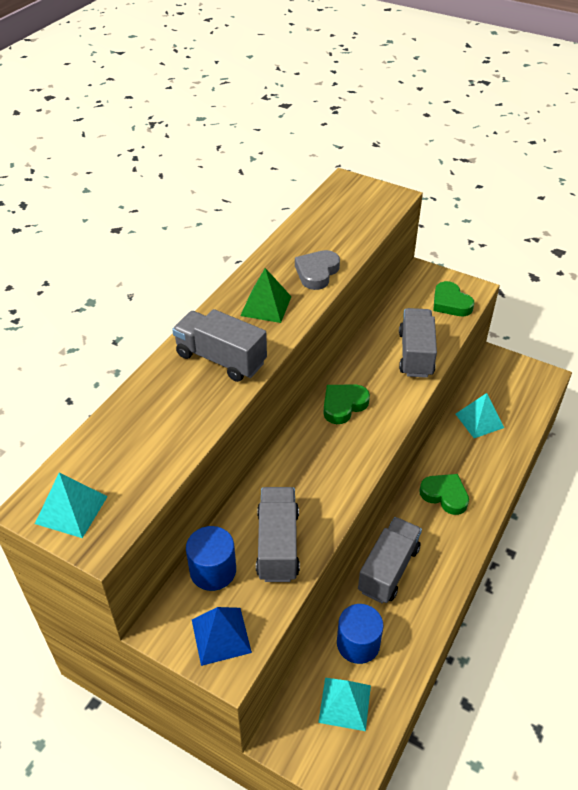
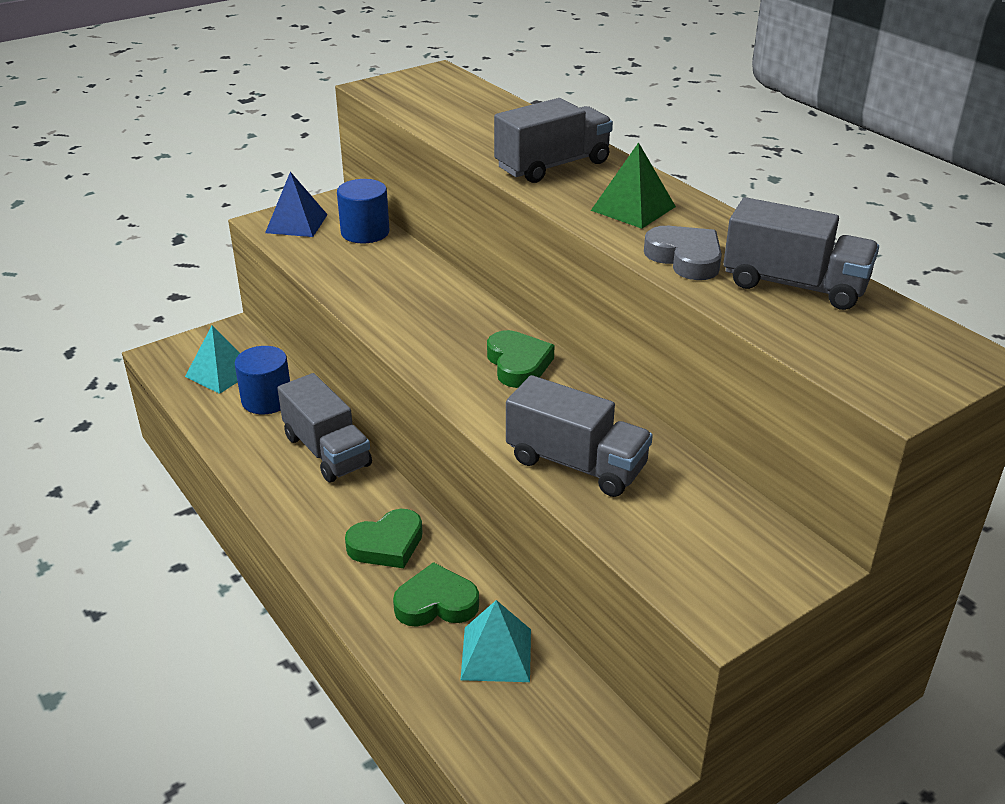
camera: 115 degrees right, 10 degrees down
turquoise pyramid [35,472,108,538] -> none
grey truck [256,487,300,582] -> grey truck moved to [723,197,879,310]
green heart [433,281,474,316] -> green heart moved to [393,562,479,627]

